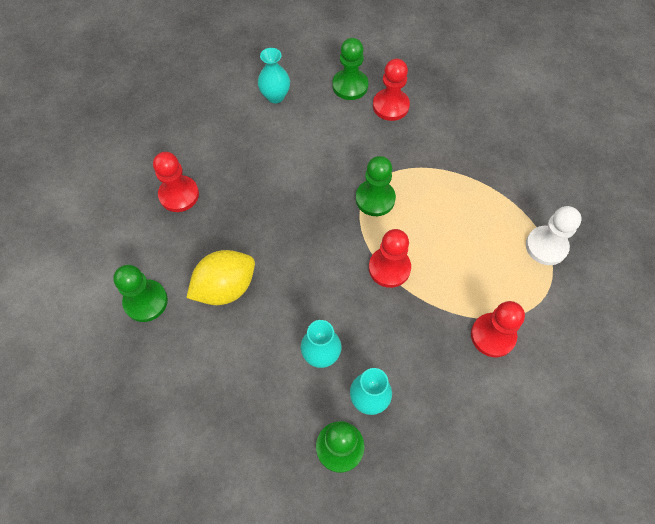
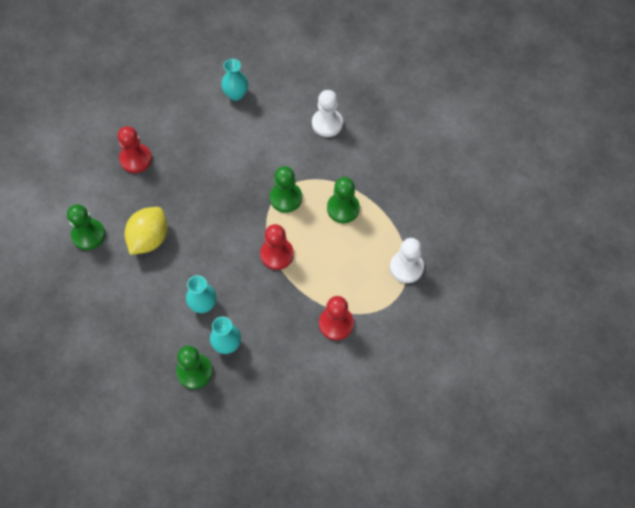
camera: 15 degrees right, 0 degrees up
yellow lemon [186,250,255,305] -> yellow lemon turned 45 degrees counterclockwise [124,207,168,255]
green pawn [332,38,368,100] -> green pawn moved to [327,177,360,223]
red pawn [373,59,410,121] -> white pawn [312,90,343,137]

